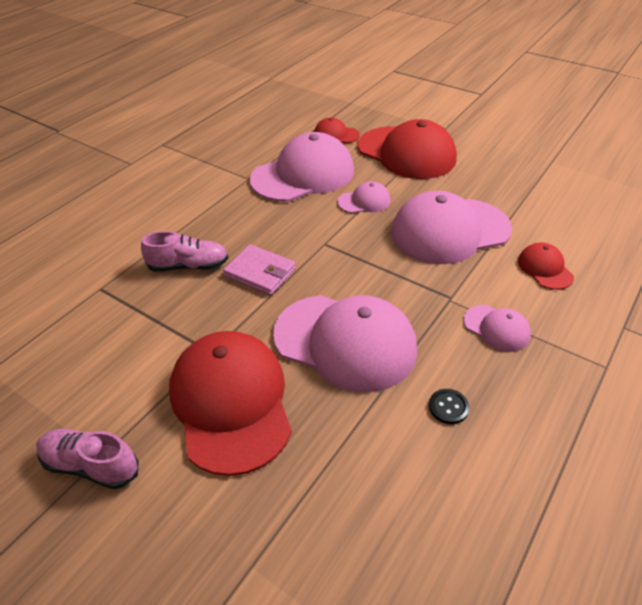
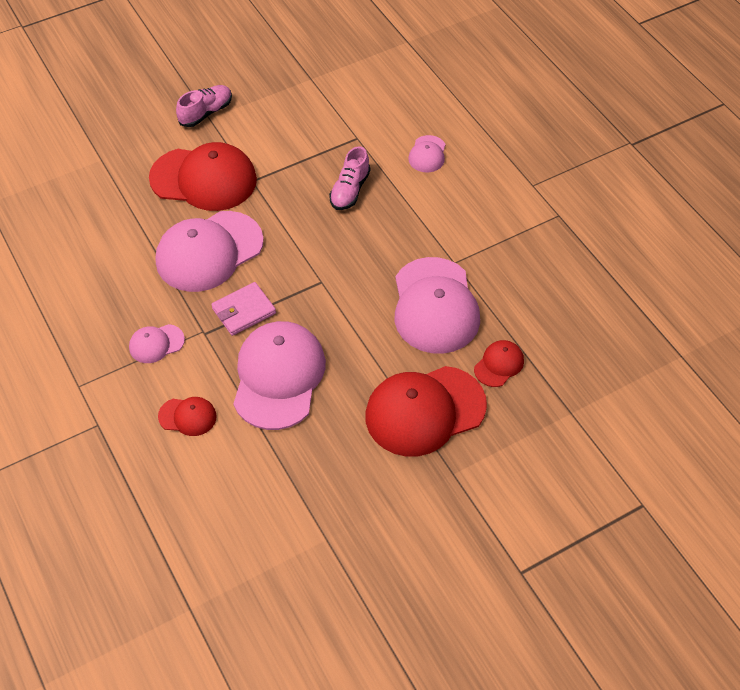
camera: 115 degrees right, 10 degrees up
pink wallet [223,244,296,296] -> pink wallet moved to [211,282,276,336]
pink cap [337,181,391,213] -> pink cap moved to [408,135,446,172]
black button [429,389,469,424] -> none

